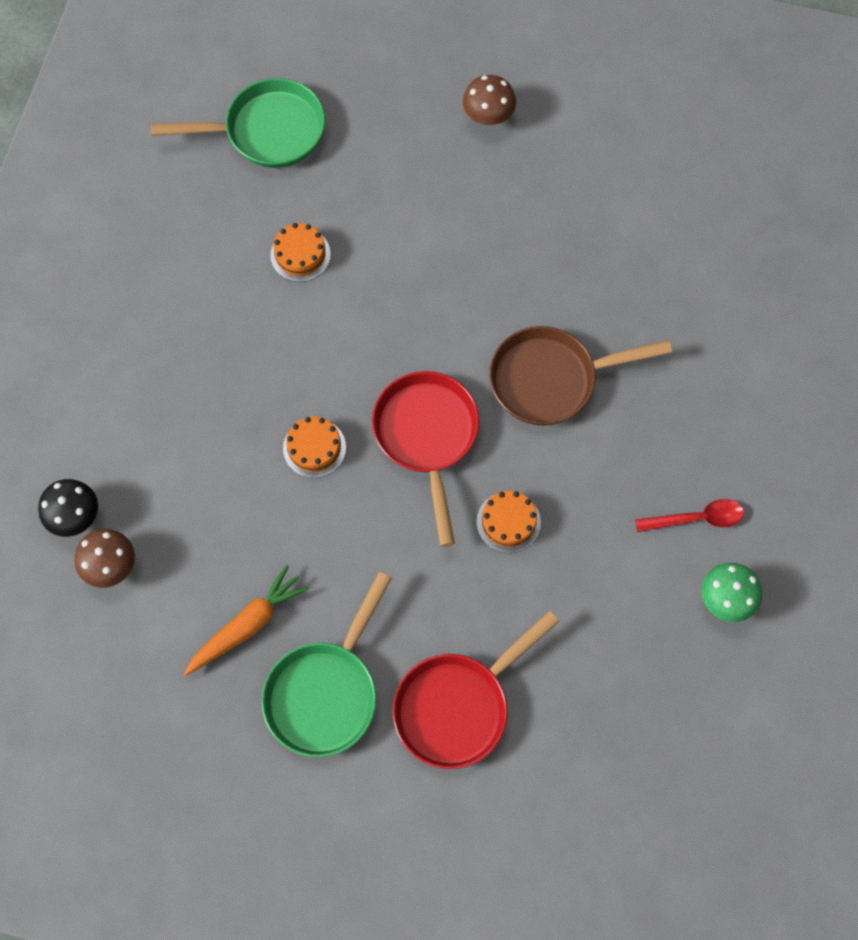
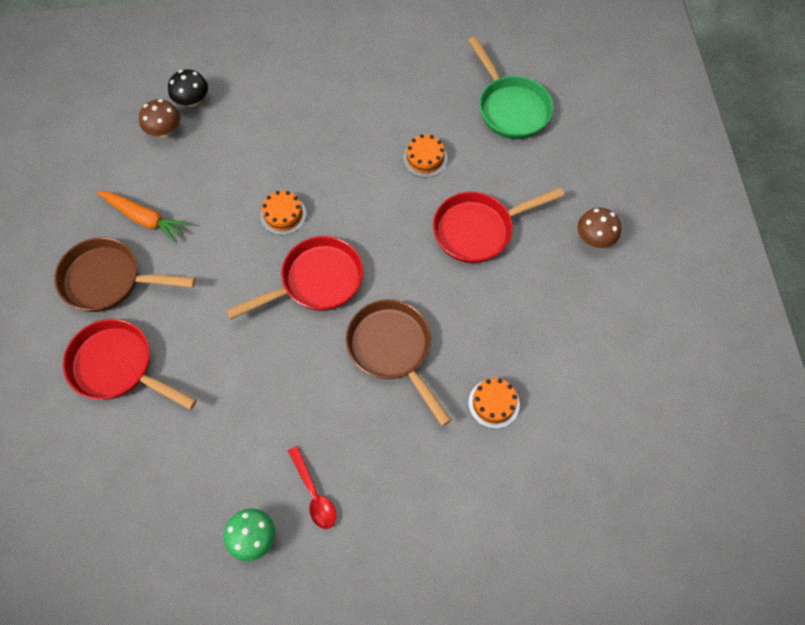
camera: 70 degrees right, 5 degrees down
green pan [262,572,392,757] -> brown pan [54,237,195,312]
orange cake [477,490,541,553] -> orange cake moved to [468,378,520,429]
none -> red pan [433,188,564,263]

